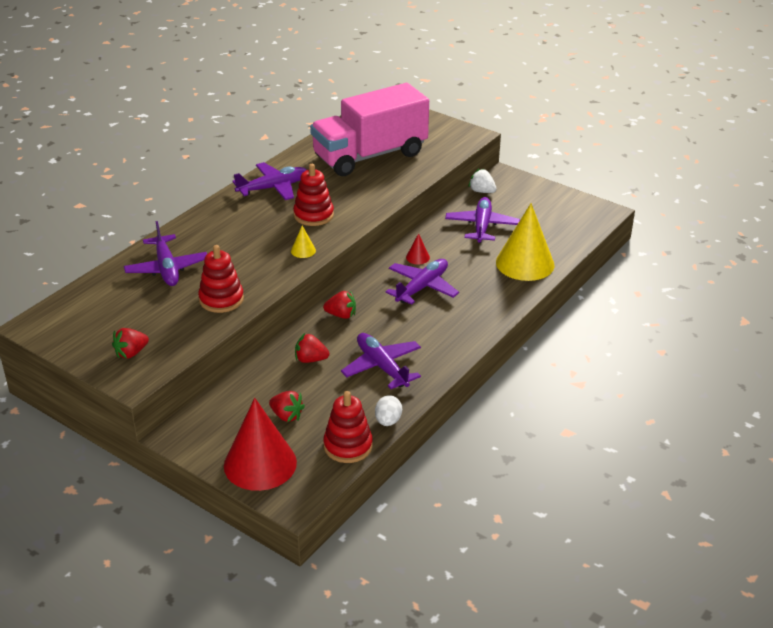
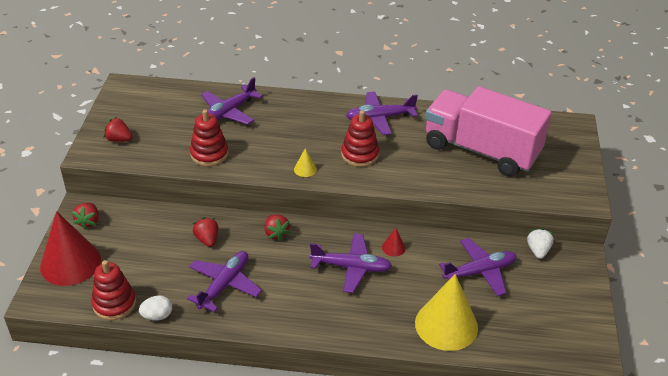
camera: 60 degrees right, 5 degrees up
purple plane [233,162,306,200] -> purple plane turned 135 degrees clockwise [346,91,418,135]
red strawberry [269,391,305,422] -> red strawberry moved to [72,203,99,230]

